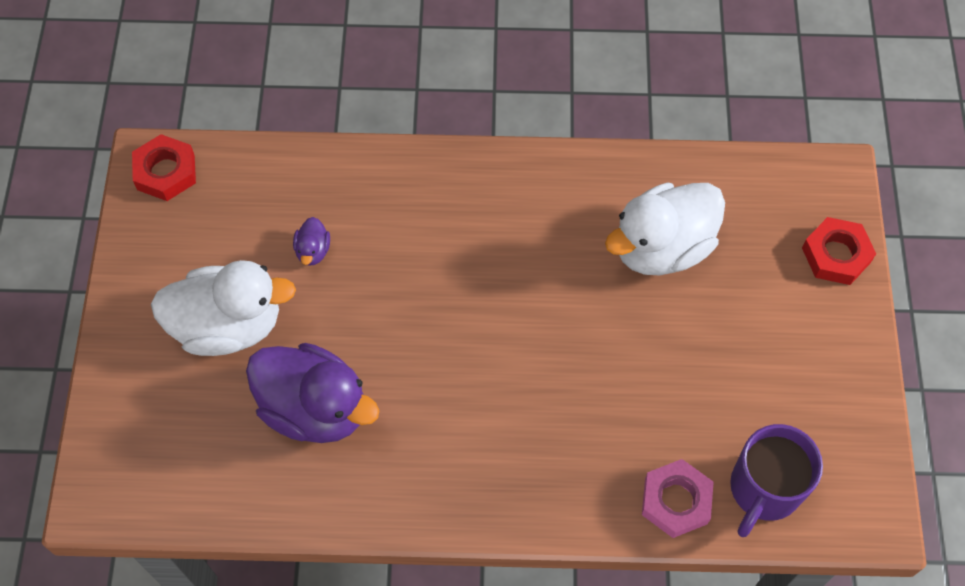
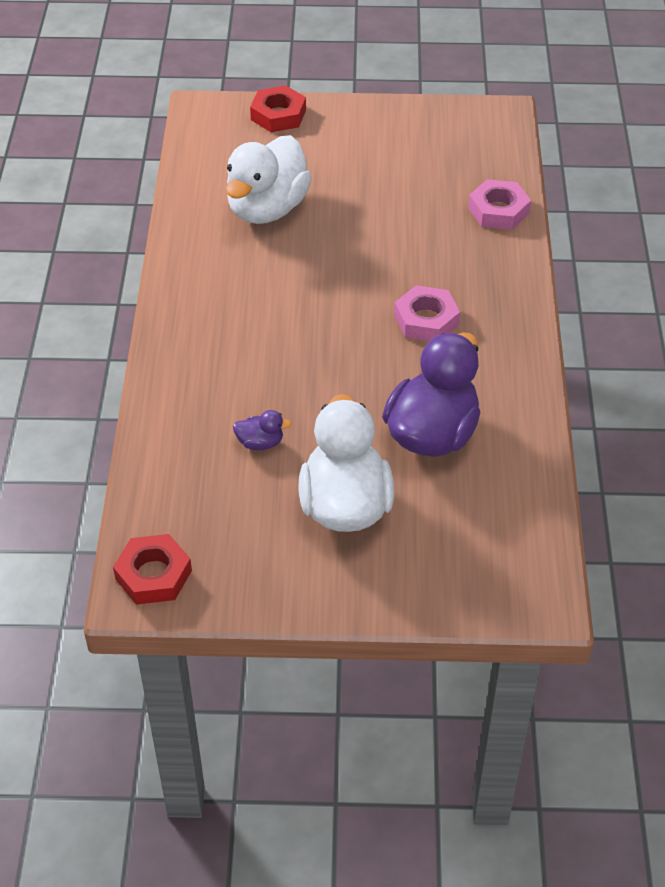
camera: 90 degrees left, 15 degrees down
white duck [605,182,725,275] -> white duck turned 60 degrees clockwise [226,135,312,224]
purple mug [730,424,823,537] -> none
none -> pink nut [394,285,460,341]

